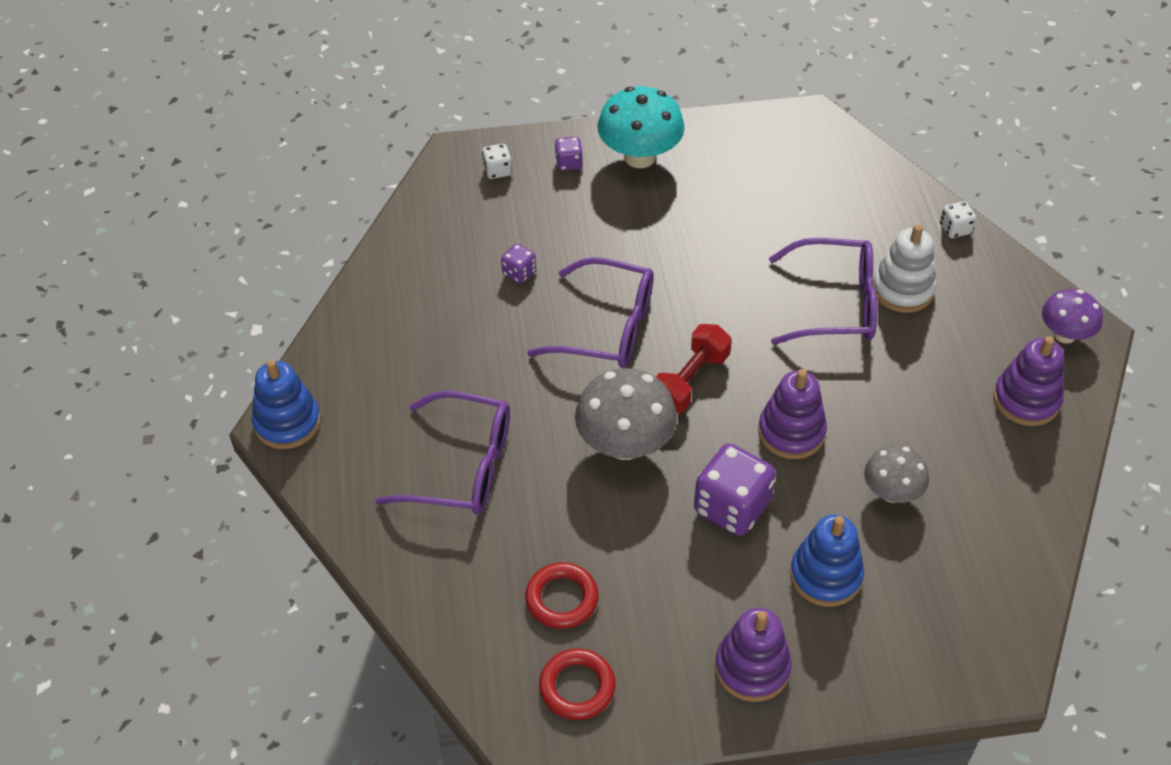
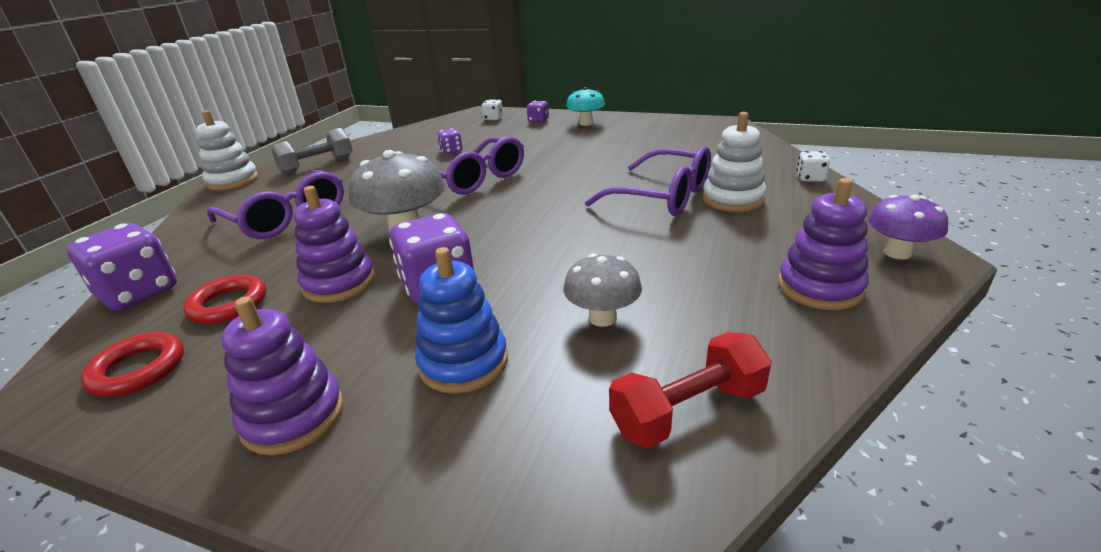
camera: 30 degrees right, 20 degrees down
blue stacking toy [252,360,321,449] -> white stacking toy [196,110,258,190]
turquoise mushroom [598,86,685,168] -> turquoise mushroom [566,87,605,126], size x0.62
red dumbbell [656,324,732,414] -> red dumbbell moved to [609,332,772,448]
purple stacking toy [758,369,827,459] -> purple stacking toy moved to [294,186,375,303]
none -> purple dice [67,223,177,311]
none -> grey dumbbell [272,128,353,174]

